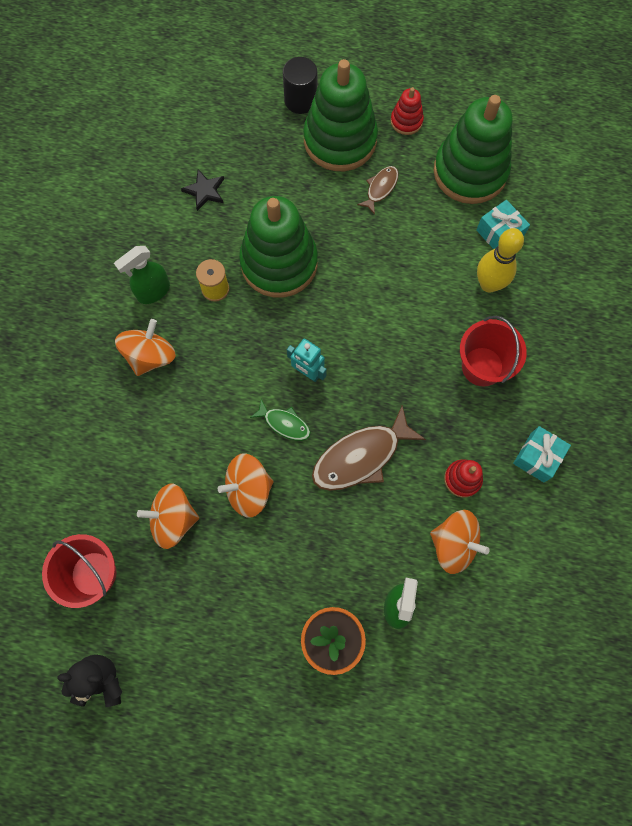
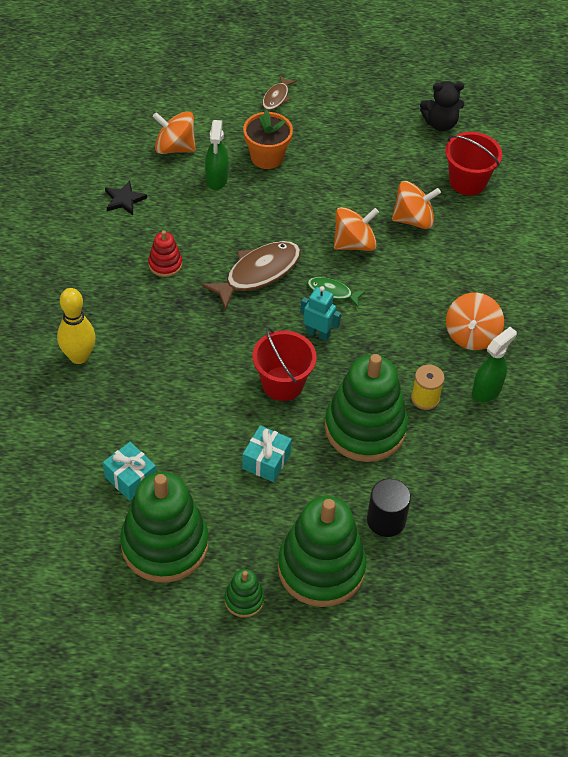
camera: 170 degrees right, 20 degrees down
black star [181,170,224,211] -> black star moved to [105,180,147,215]
black cylinder [283,57,317,114] -> black cylinder moved to [367,478,411,537]
brown fish [357,166,399,215] -> brown fish moved to [262,76,297,111]
red stacking toy [390,87,424,135] -> green stacking toy [225,569,264,618]
orange spinning top [430,510,490,574] -> orange spinning top moved to [152,111,196,154]
red bucket [460,316,527,387] -> red bucket moved to [252,327,317,401]
yellow bowling pin [477,228,524,293] -> yellow bowling pin moved to [57,288,96,364]
turquoise gift [513,426,571,482] -> turquoise gift moved to [242,425,292,482]

